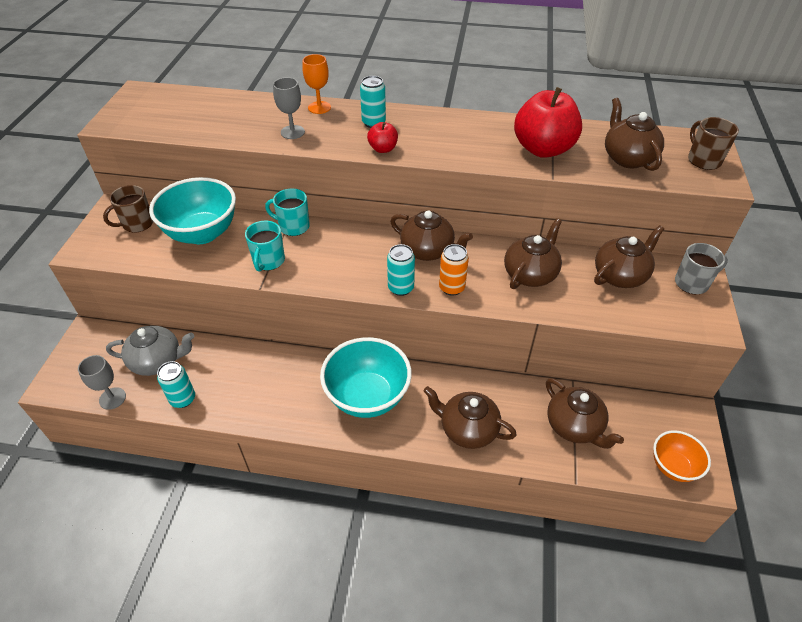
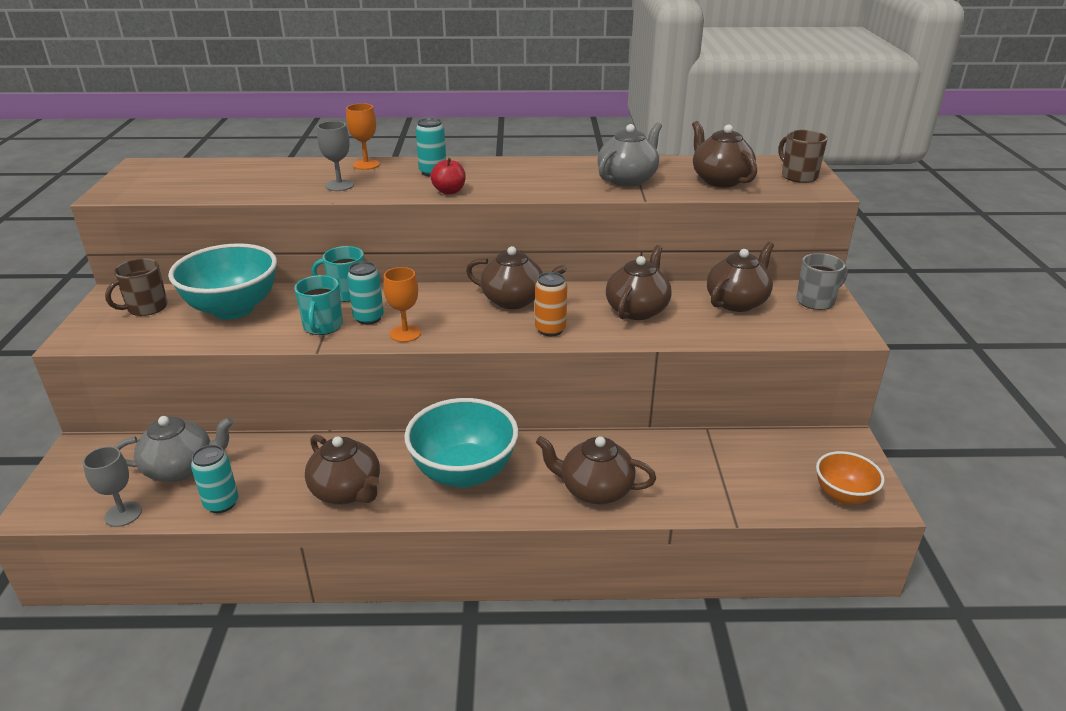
camera: 10 degrees left, 15 degrees down
turquoise can [387,244,415,296] -> turquoise can moved to [347,262,384,325]
red apple [514,87,582,158] -> grey teapot [598,122,662,187]
brown teapot [546,378,624,449] -> brown teapot moved to [305,435,380,504]
none -> orange goblet [383,267,421,342]

